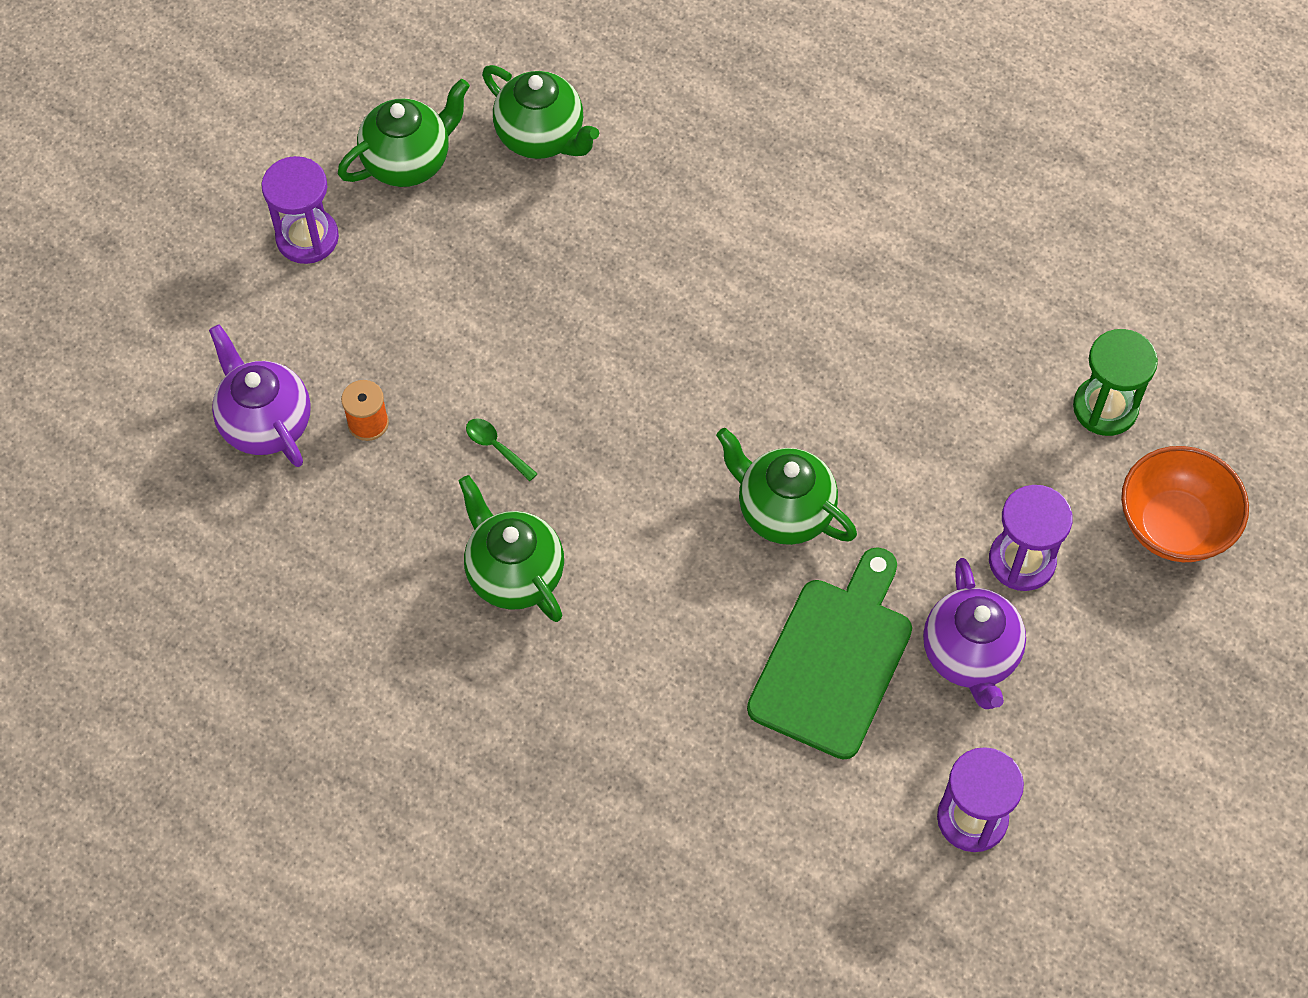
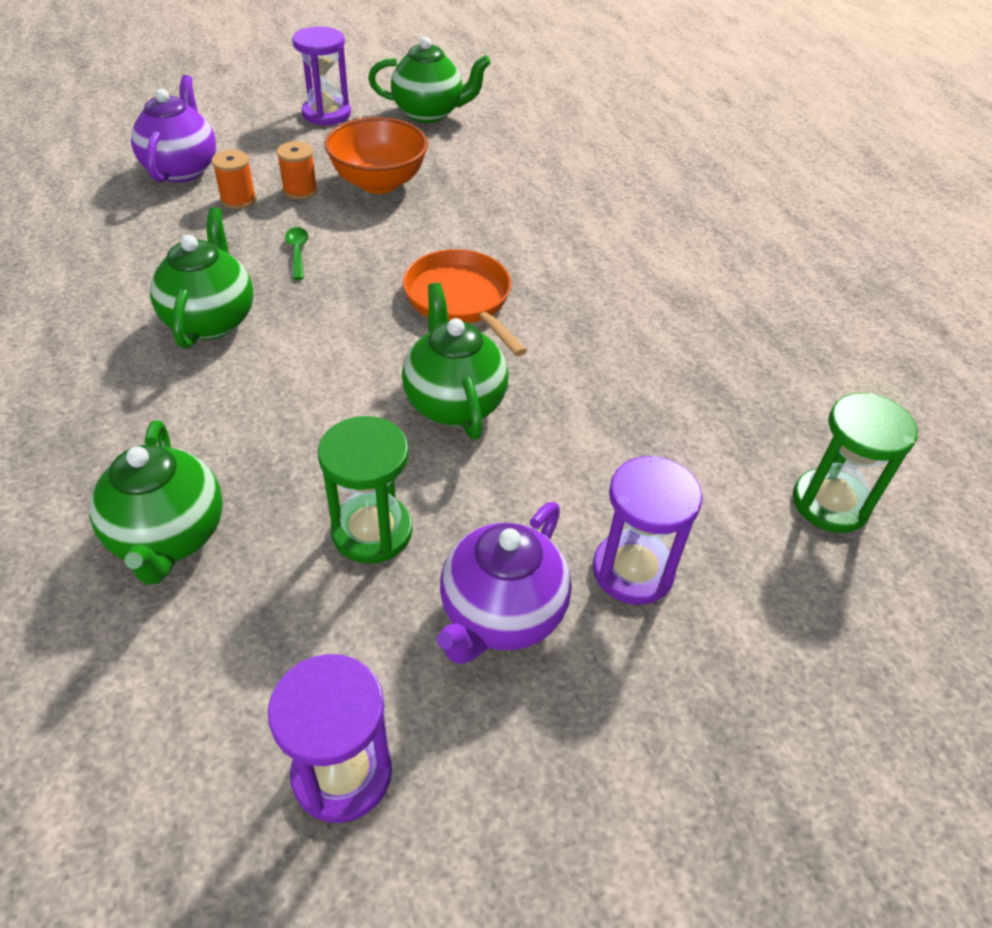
camera: 35 degrees right, 15 degrees down
green teapot [482,65,599,159] -> green teapot moved to [89,420,223,585]
green cutting board [747,547,912,760] -> green hourglass [318,416,413,564]
orange bowl [1121,446,1249,562] -> orange bowl moved to [324,117,428,194]
none -> orange spool [277,141,318,200]
none -> orange pan [403,249,527,356]

